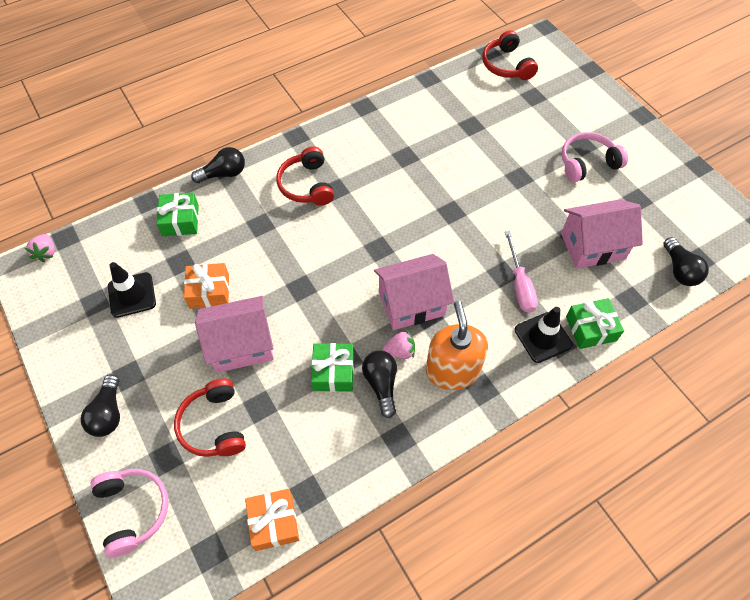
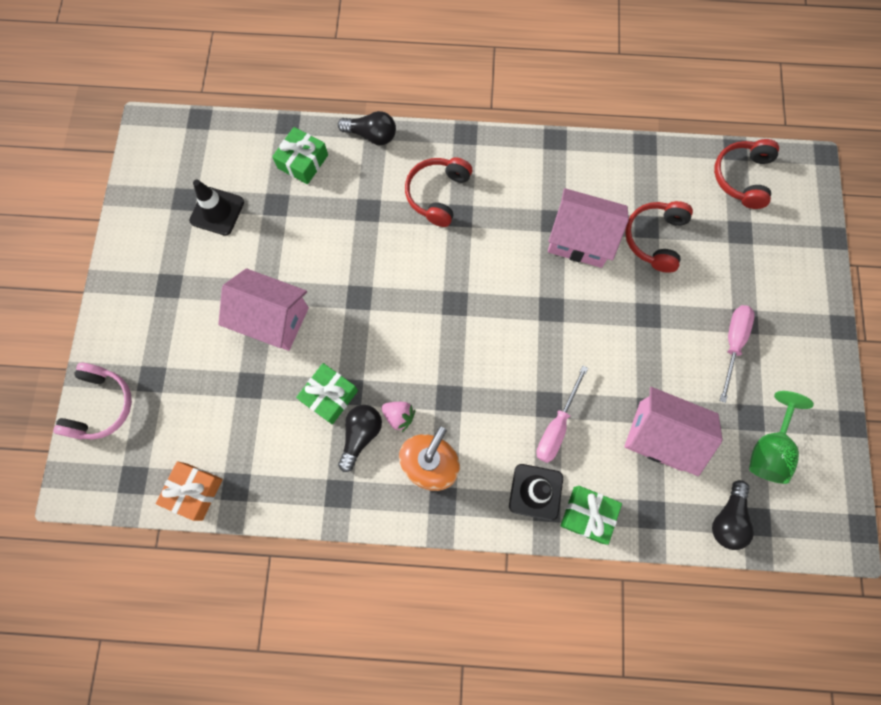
camera: 35 degrees right, 15 degrees up
pink strawberry [25,234,55,262] -> none
black light bulb [81,374,120,437] -> none
red headphones [174,378,246,457] -> red headphones moved to [625,201,693,273]
orange gift [184,263,229,309] -> none
pink house [374,254,454,330] -> pink house moved to [548,188,629,268]
pink headphones [561,132,628,182] -> pink screwdriver [720,305,755,403]
none -> green goblet [749,391,814,484]

